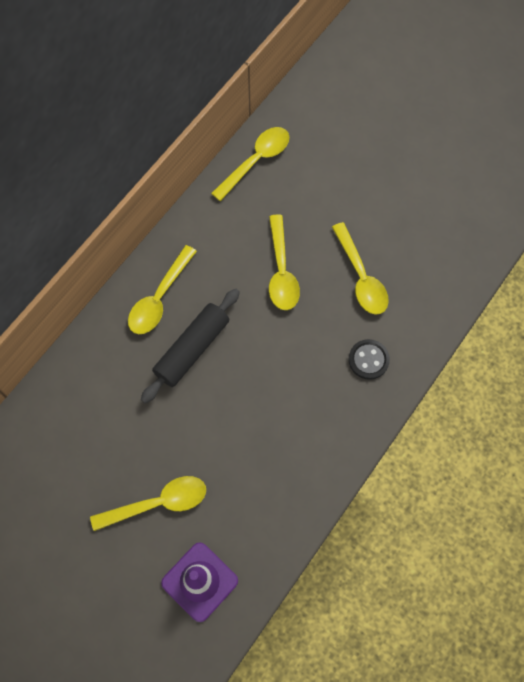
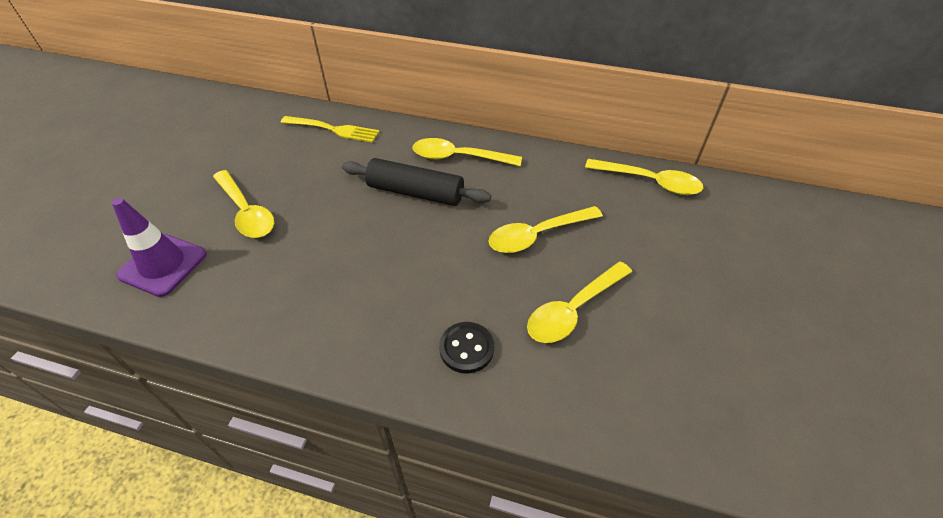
camera: 70 degrees right, 20 degrees down
none -> yellow fork [281,116,379,143]

